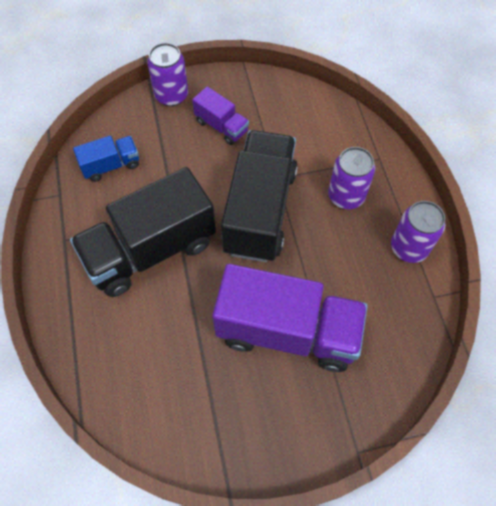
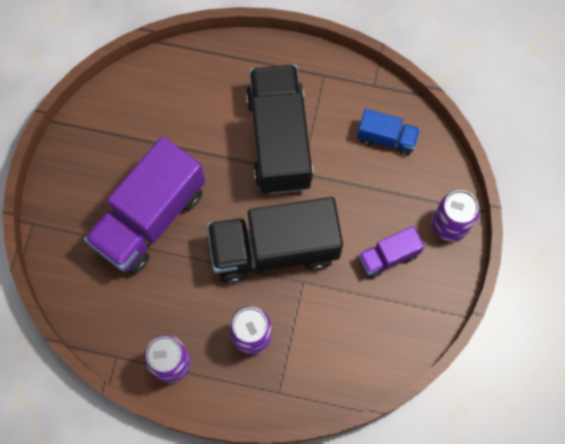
camera: 115 degrees right, 10 degrees up
blue truck [73,136,139,182] -> blue truck turned 75 degrees counterclockwise [357,109,420,156]
black truck [221,130,298,262] -> black truck turned 135 degrees clockwise [207,197,343,283]

